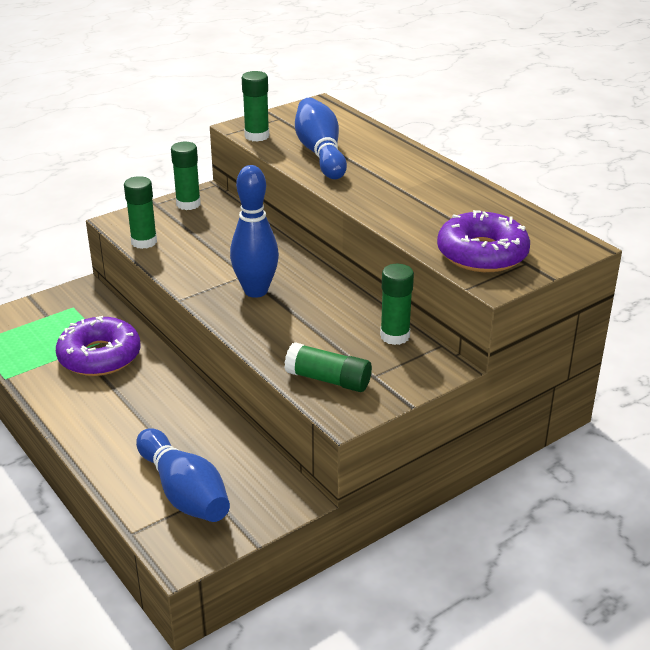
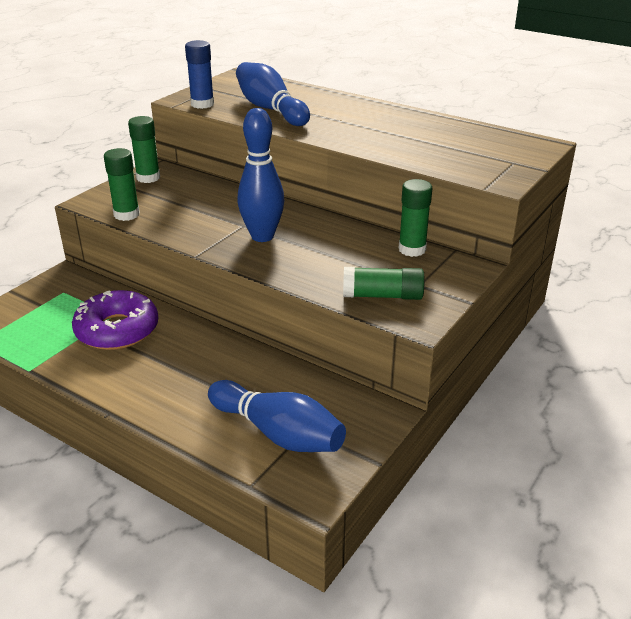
camera: 20 degrees left, 0 degrees up
green glue stick [242,71,269,142] -> blue glue stick [185,40,214,109]
purple donut [437,210,530,272] -> none

